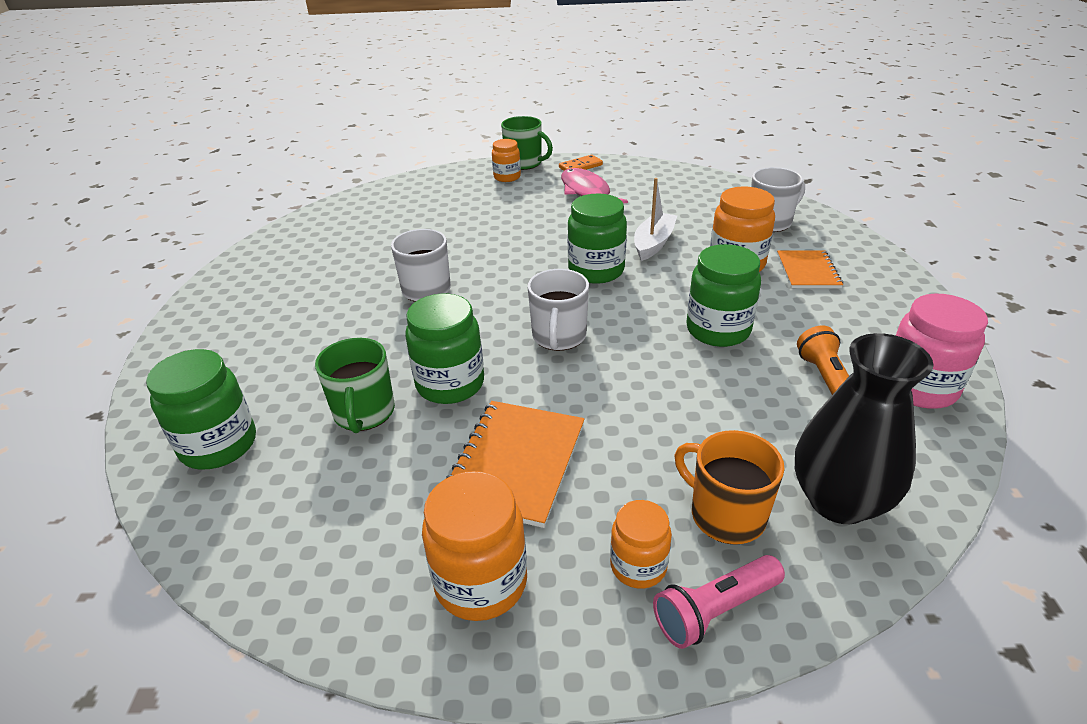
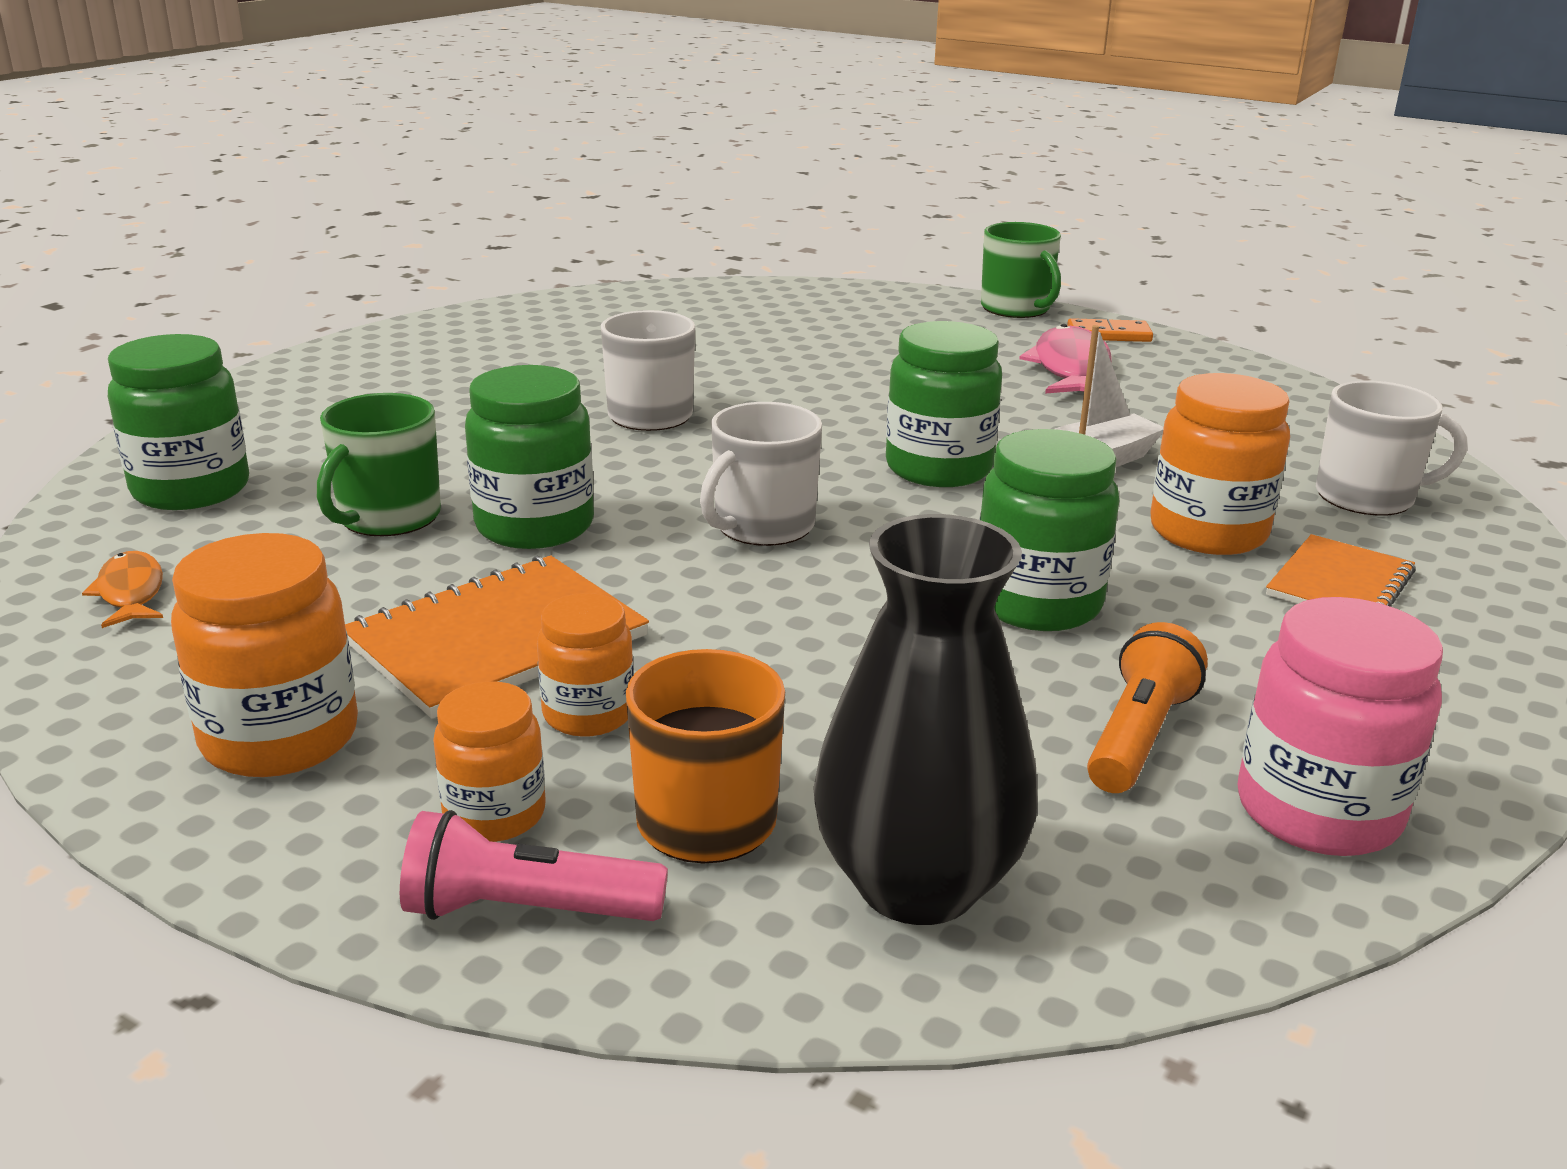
camera: 30 degrees right, 10 degrees down
orange jar [492,139,521,182] -> orange jar moved to [537,593,634,737]
none -> orange fish [82,551,163,628]

